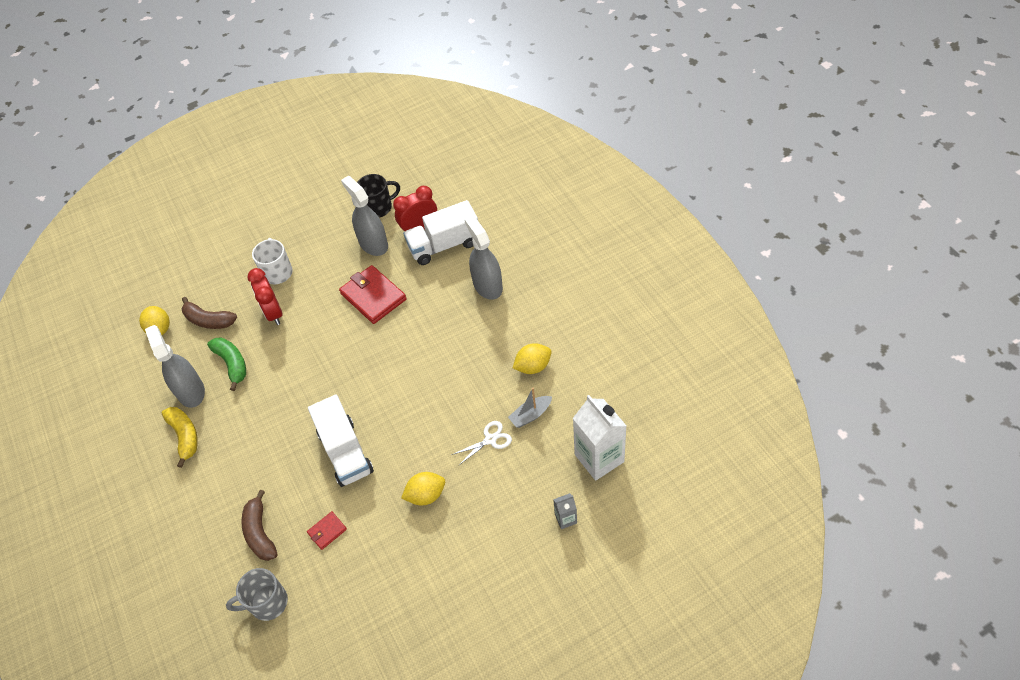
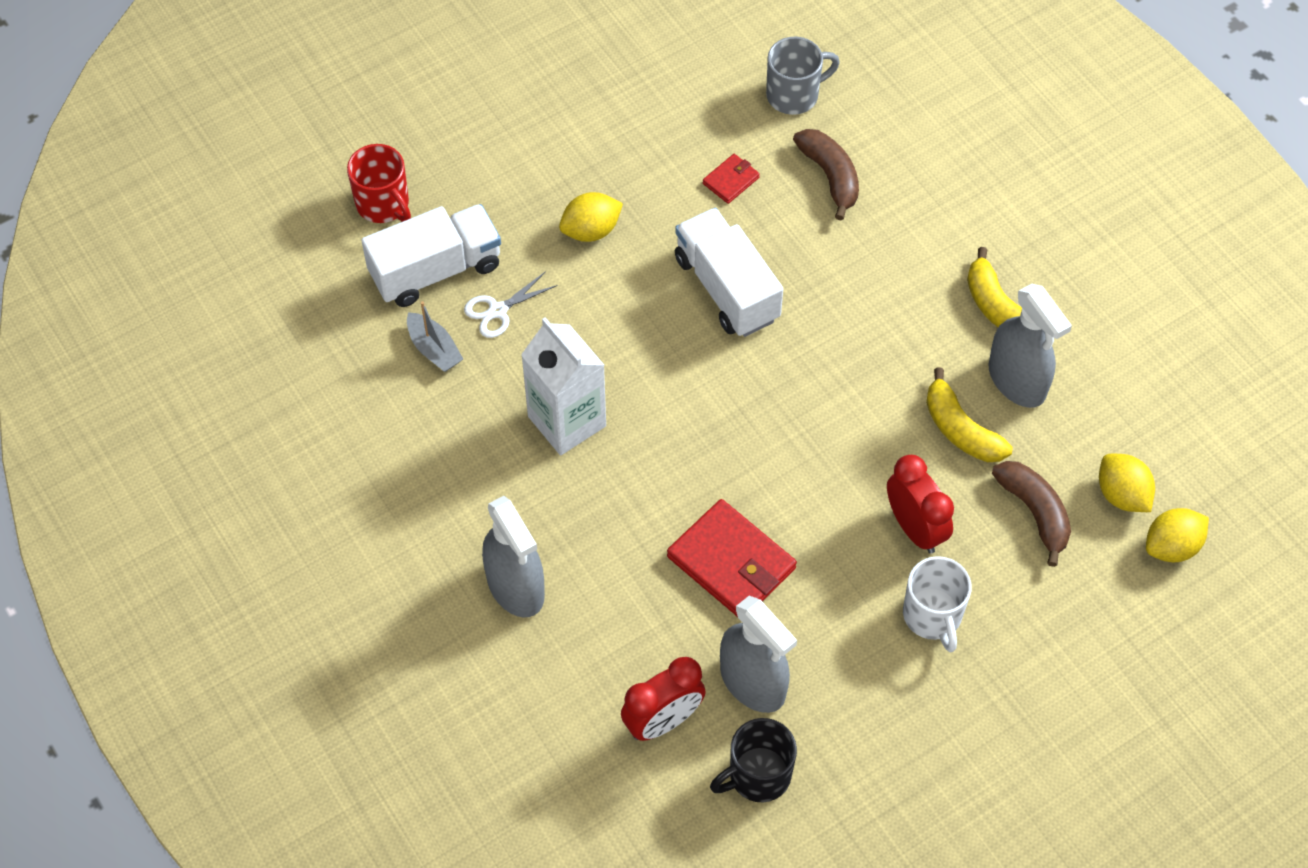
camera: 170 degrees right, 5 degrees up
brown banana [182,297,237,329] -> brown banana turned 45 degrees clockwise [992,461,1071,567]
green banana [207,337,246,391] -> yellow banana [926,367,1013,462]
white truck [403,200,478,265] -> white truck moved to [361,204,501,307]
grey boat [508,388,552,428] -> grey boat turned 90 degrees clockwise [407,301,463,372]
yellow lemon [513,343,551,374] -> yellow lemon moved to [1146,508,1209,562]
grey carton [553,493,577,529] -> red mug [347,144,411,223]
white carton [573,395,626,481] -> white carton moved to [521,317,606,455]

